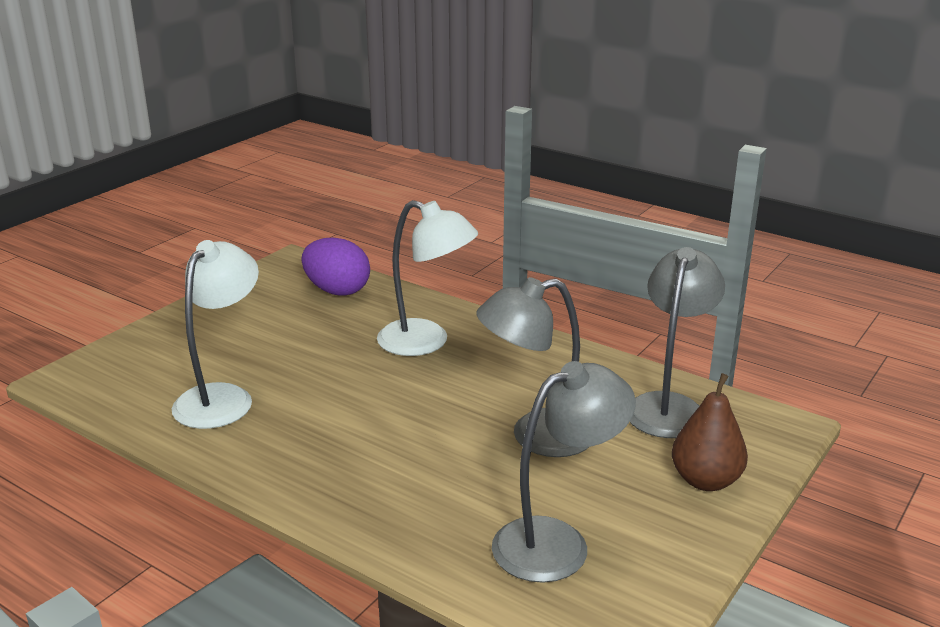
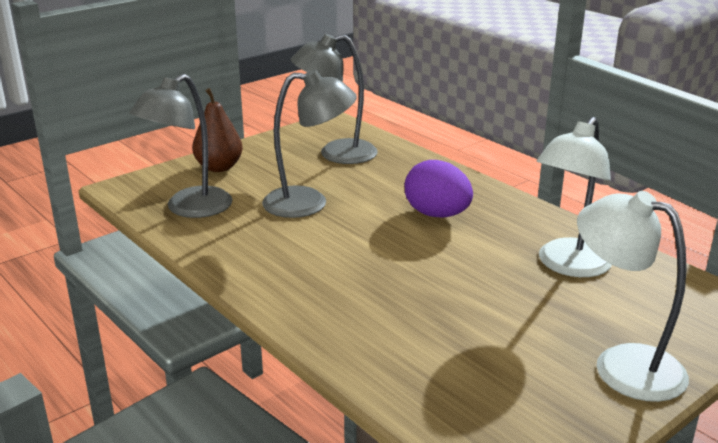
camera: 165 degrees left, 0 degrees up
purple egg [301,238,370,296] -> purple egg moved to [405,160,473,218]
white lamp [377,200,478,356] -> white lamp moved to [577,191,689,402]

